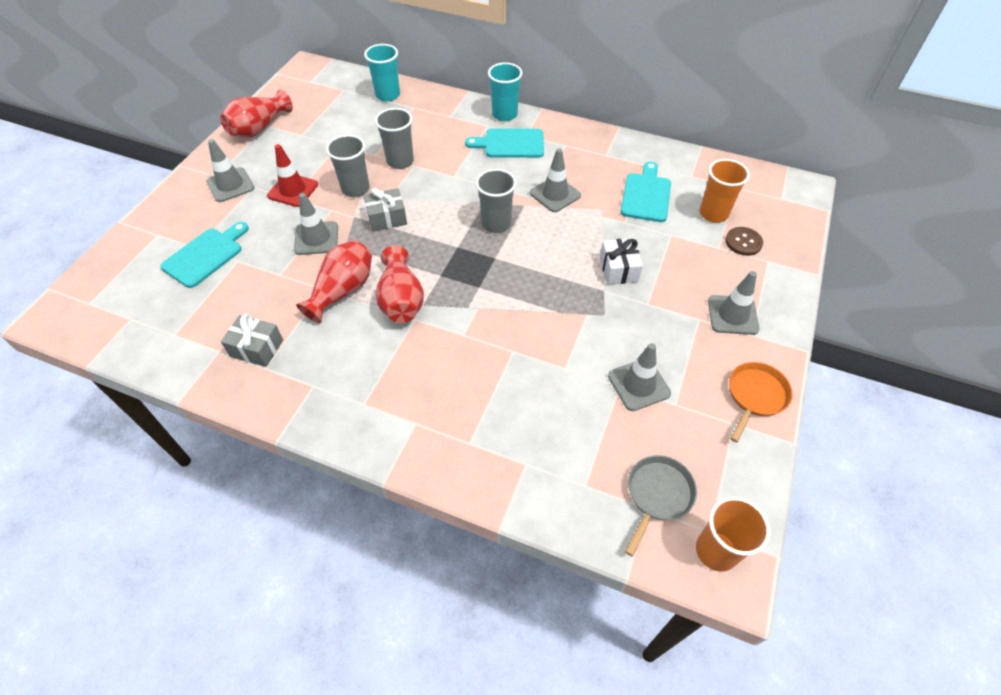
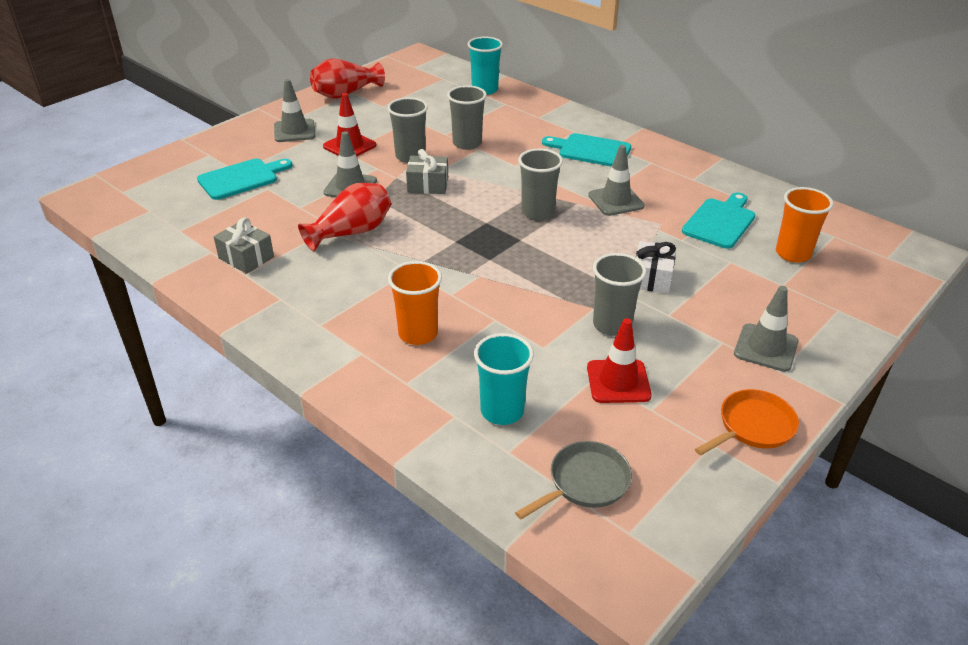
camera: 20 degrees right, 15 degrees down
red vase [375,246,424,323] -> none
turquoise cup [488,62,523,121] -> turquoise cup moved to [474,333,534,425]
grey traffic cone [608,343,671,411] -> red traffic cone [587,318,652,403]
orange cup [696,497,771,572] -> orange cup moved to [388,261,442,345]
brown button [725,227,763,256] -> none
none -> grey cup [593,253,646,336]

